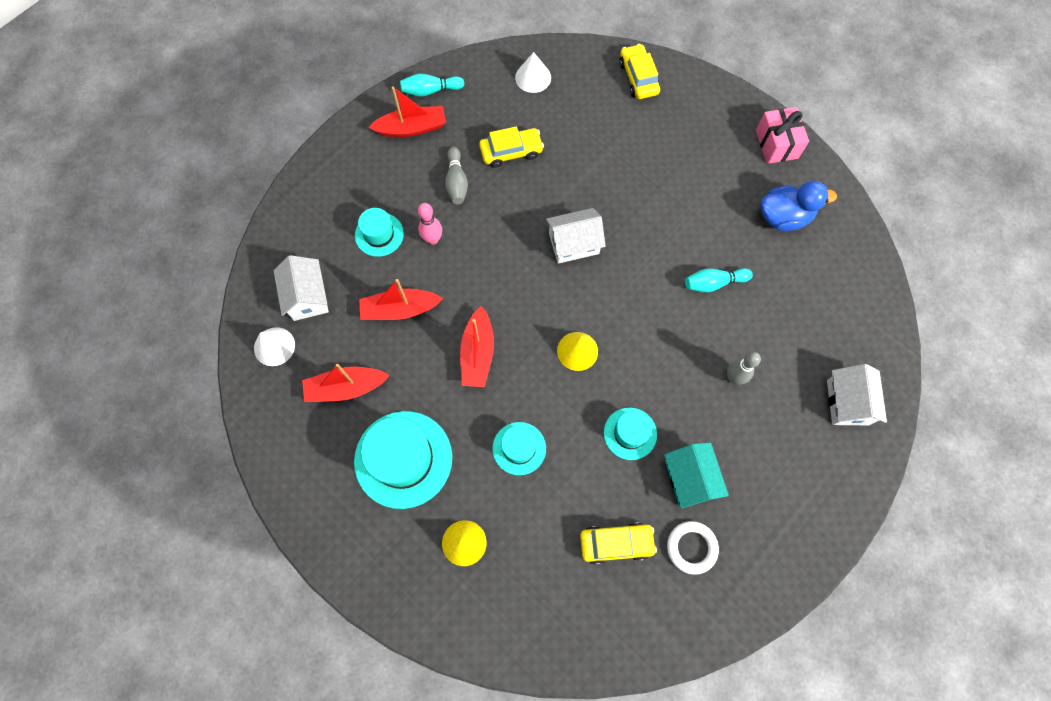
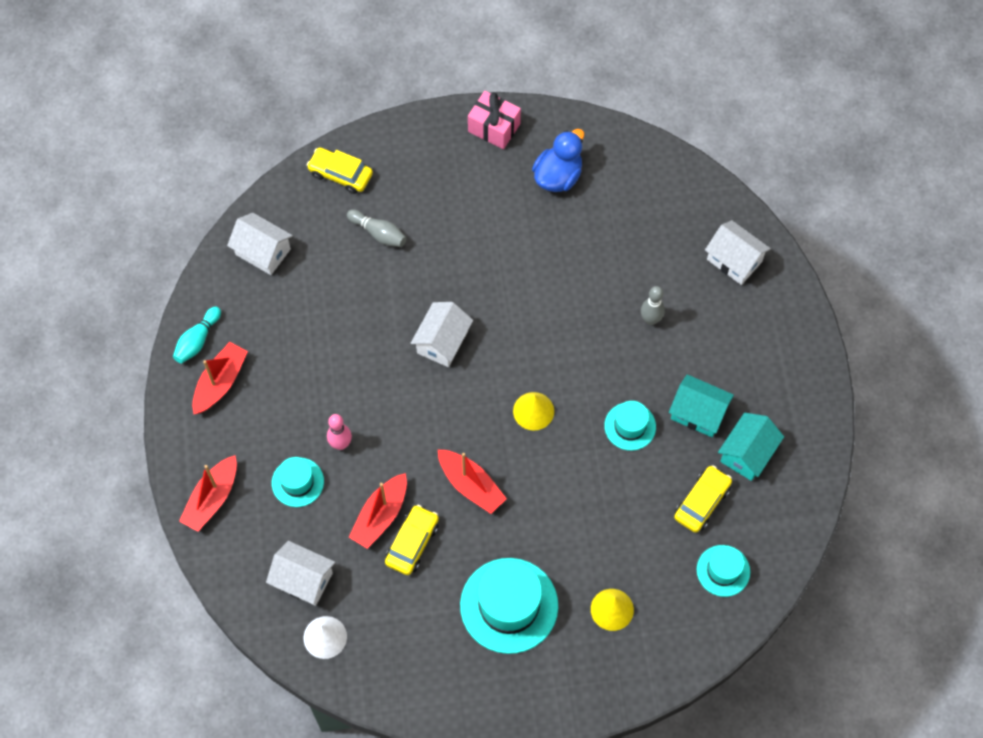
camera: 50 degrees left, 5 degrees down
red boat [302,364,390,402] -> red boat moved to [179,455,237,532]
grey bowling pin [445,147,468,204] -> grey bowling pin moved to [347,209,406,247]
yellow car [479,127,544,168] -> yellow car moved to [385,505,439,575]
turquoise hat [492,422,546,475] -> turquoise hat moved to [697,545,750,597]
white cone [515,52,551,93] -> white house [227,213,293,275]
white ring [667,521,719,575] -> turquoise house [718,412,784,481]
turquoise bowling pin [685,268,753,292] -> none

